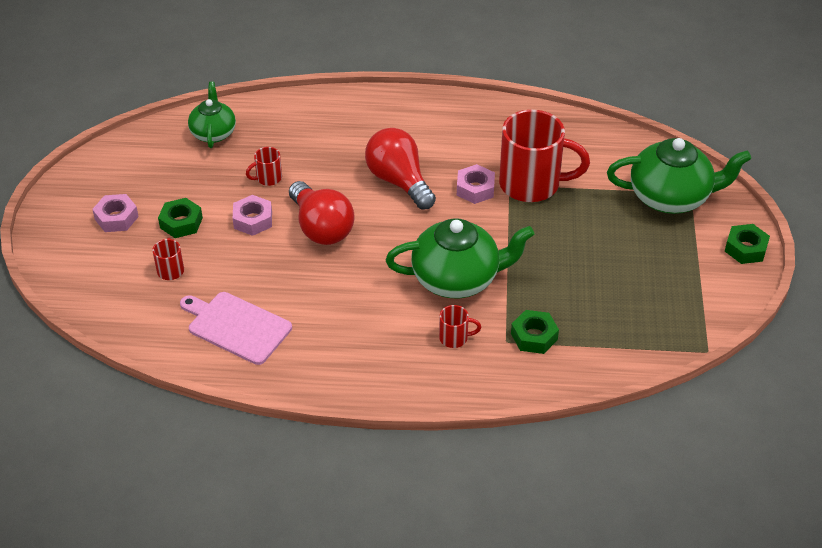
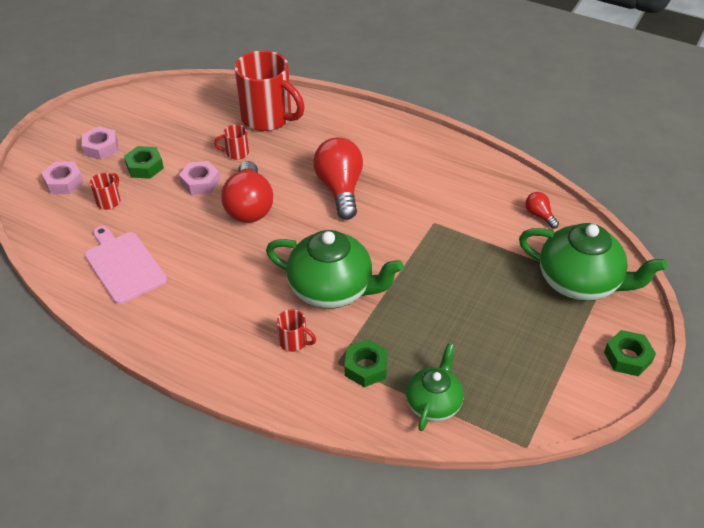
camera: 25 degrees right, 0 degrees up
green teapot [188,82,236,148] -> green teapot moved to [406,344,464,431]
pink nut [457,164,495,204] -> pink nut moved to [41,162,84,194]
red mug [499,110,590,202] -> red mug moved to [234,50,305,131]
none -> red light bulb [525,192,559,229]

